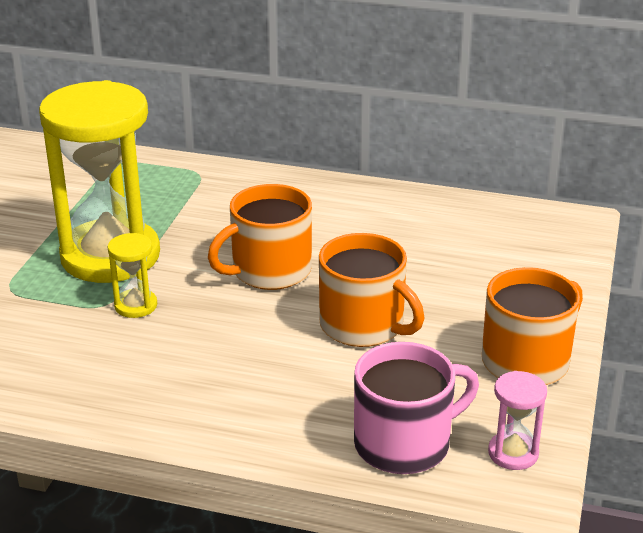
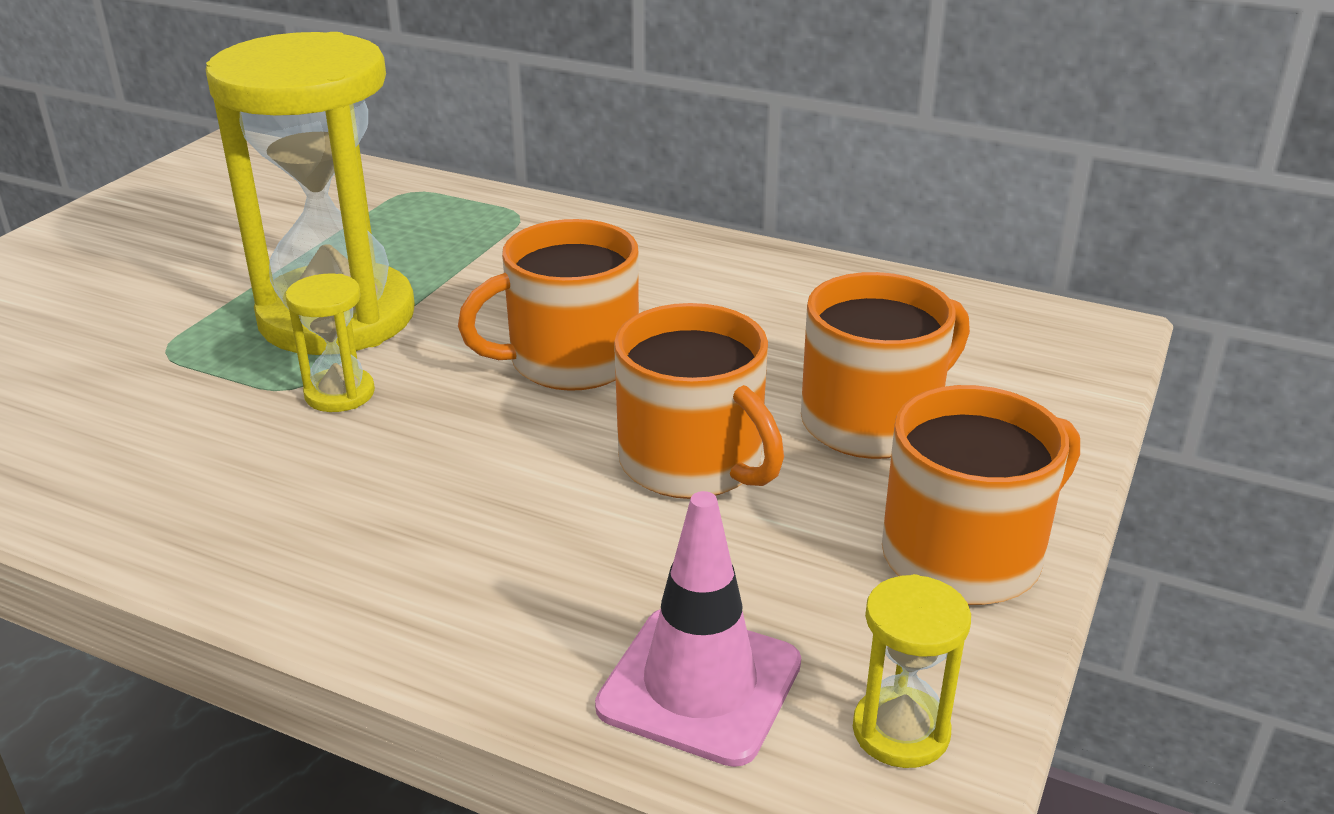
camera: 10 degrees right, 0 degrees up
pink mug [354,342,479,474] -> pink traffic cone [595,491,801,767]
pink hourglass [488,371,547,470] -> yellow hourglass [853,574,971,768]
none -> orange mug [801,272,970,459]

